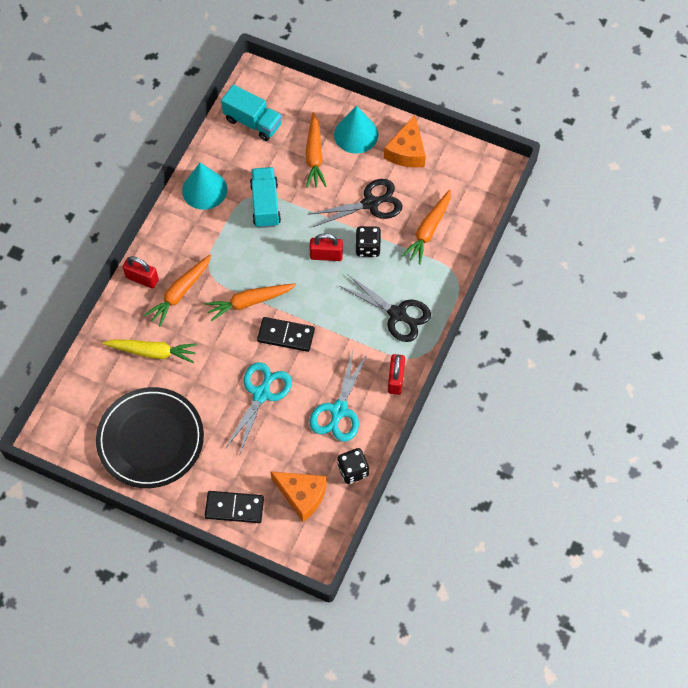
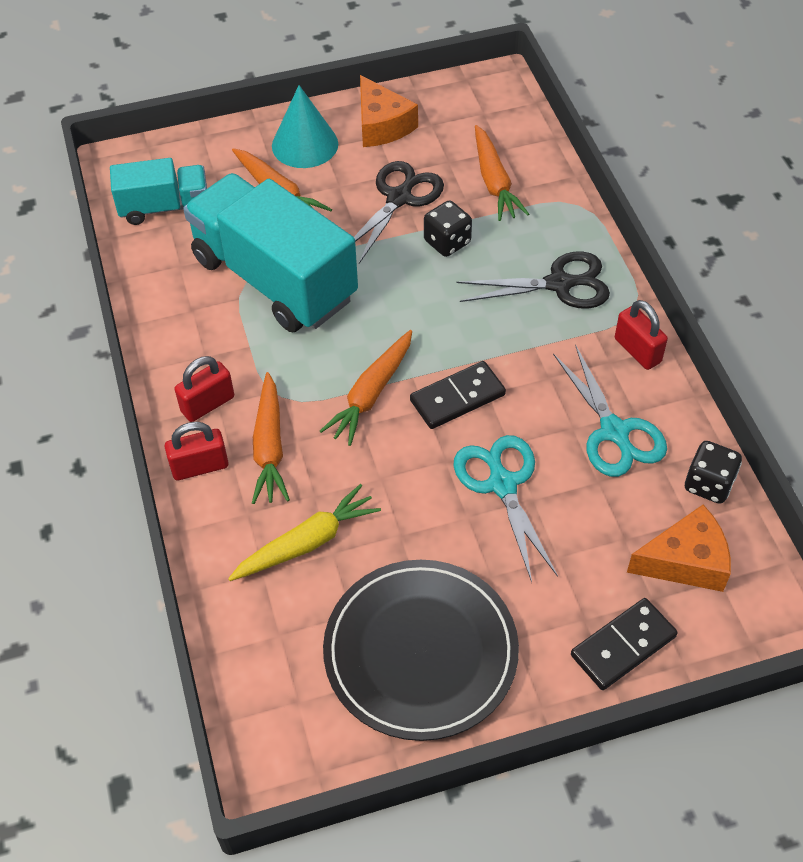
camera: 40 degrees left, 10 degrees down
turquoise cone [182,163,227,210] -> none
turquoise truck [250,167,281,228] -> turquoise truck [183,173,358,332], size x1.86
red padlock [309,233,343,261] -> red padlock moved to [174,356,234,422]

